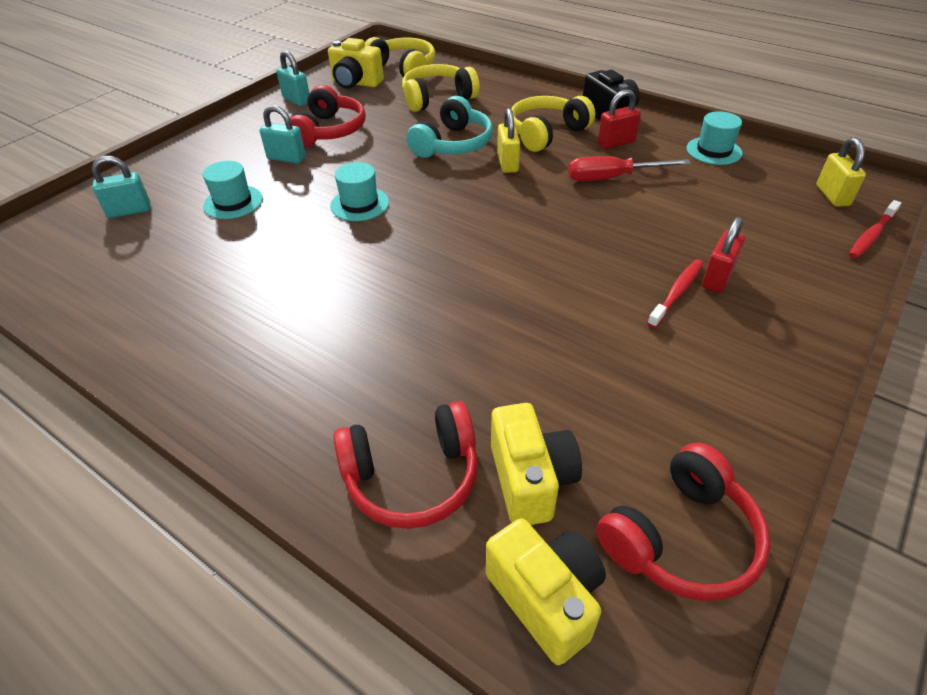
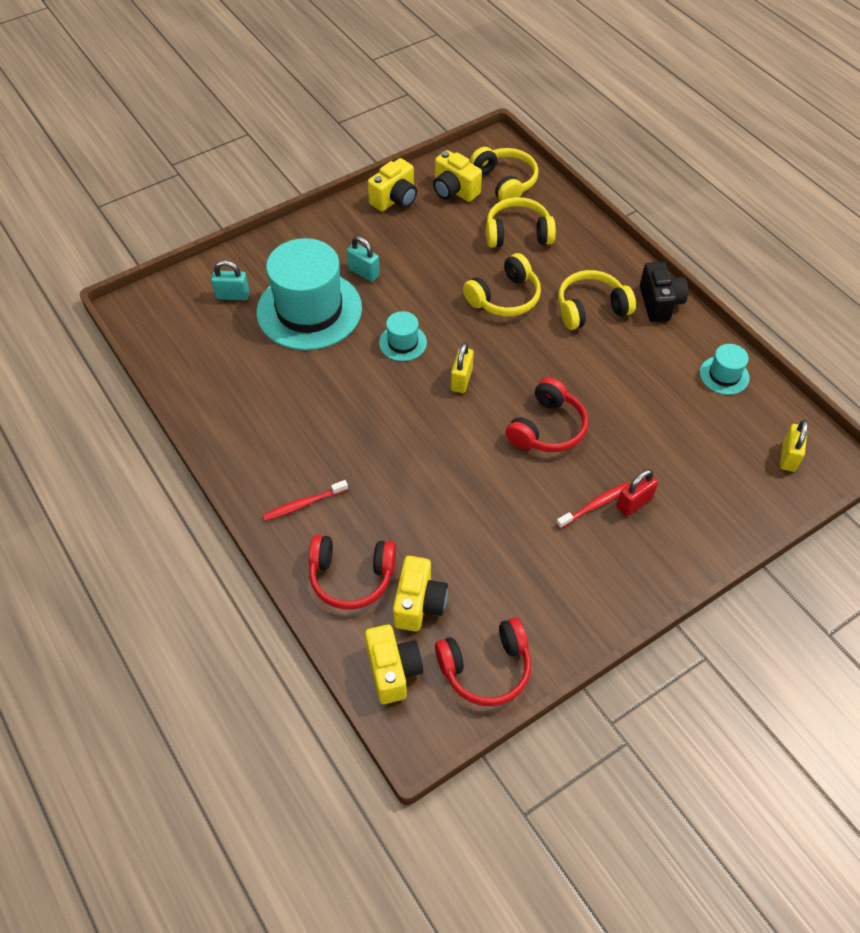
camera: 20 degrees right, 10 degrees up
turquoise hat [203,161,263,219] -> turquoise hat [257,238,362,350], size x2.25
turquoise padlock [277,50,309,106] -> yellow camera [368,158,417,211]
red headphones [290,85,366,147] -> red headphones moved to [505,377,588,452]
turquoise headphones [407,96,493,158] -> yellow headphones [463,253,541,316]
yellow padlock [497,108,520,173] -> yellow padlock moved to [451,342,474,393]
red screwdriver [568,156,691,181] -> none
red padlock [598,89,641,149] -> none
red toothbrush [849,200,902,259] -> red toothbrush moved to [263,480,348,521]

